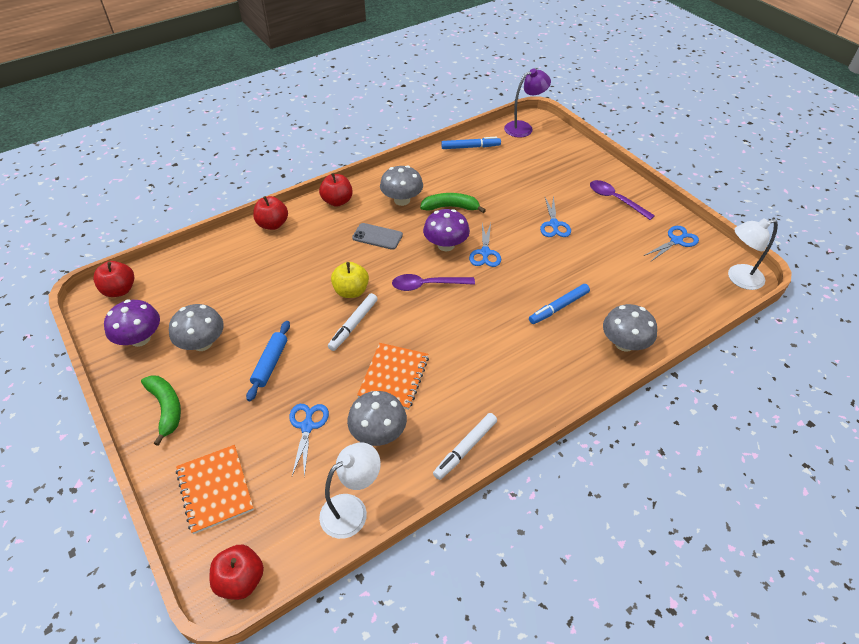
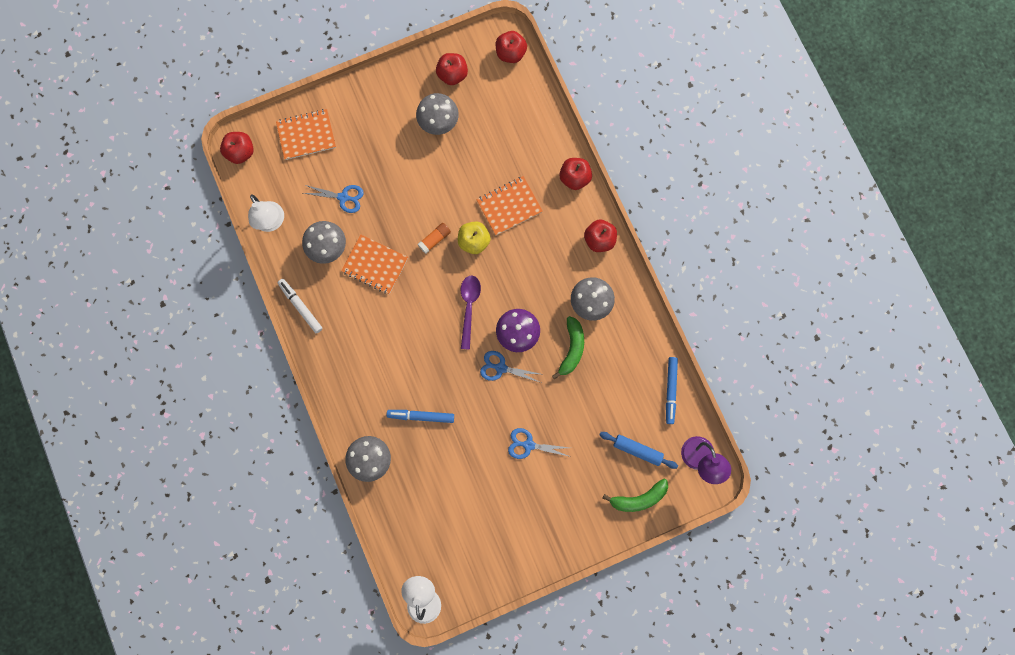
camera: 100 degrees right, 30 degrees up
purple mushroom [104,300,160,347] -> red apple [436,53,468,85]
green banana [141,375,181,446] -> green banana moved to [602,479,668,512]
blue rolling pin [246,321,290,401] -> blue rolling pin moved to [599,432,678,469]
white marker [328,293,378,351] -> orange glue stick [418,223,451,254]
grey phone [352,223,403,250] -> none
blue marker [529,284,590,324] -> blue marker turned 60 degrees counterclockwise [387,410,454,423]
purple spoon [590,180,655,220] -> none
blue scissors [644,226,699,261] -> none
none -> orange notebook [477,176,543,235]

